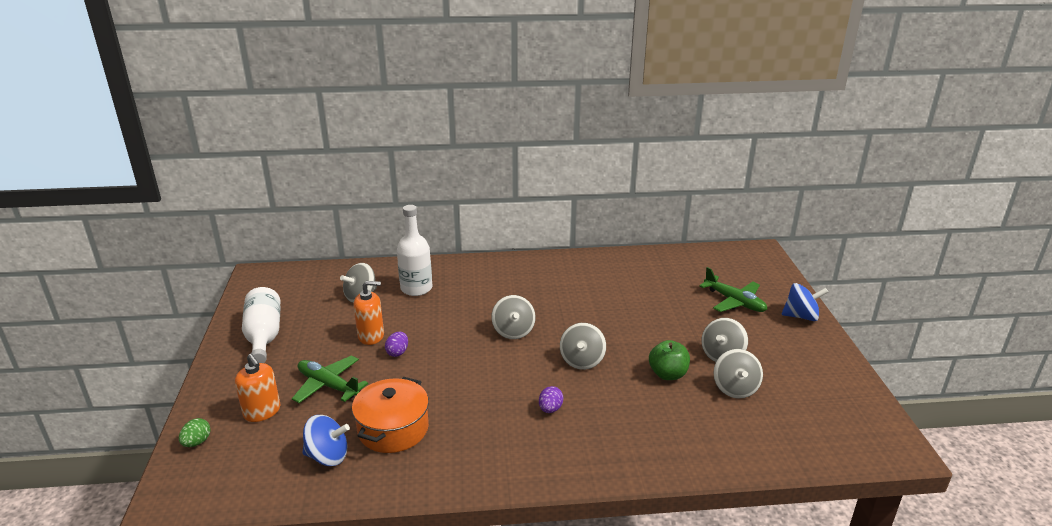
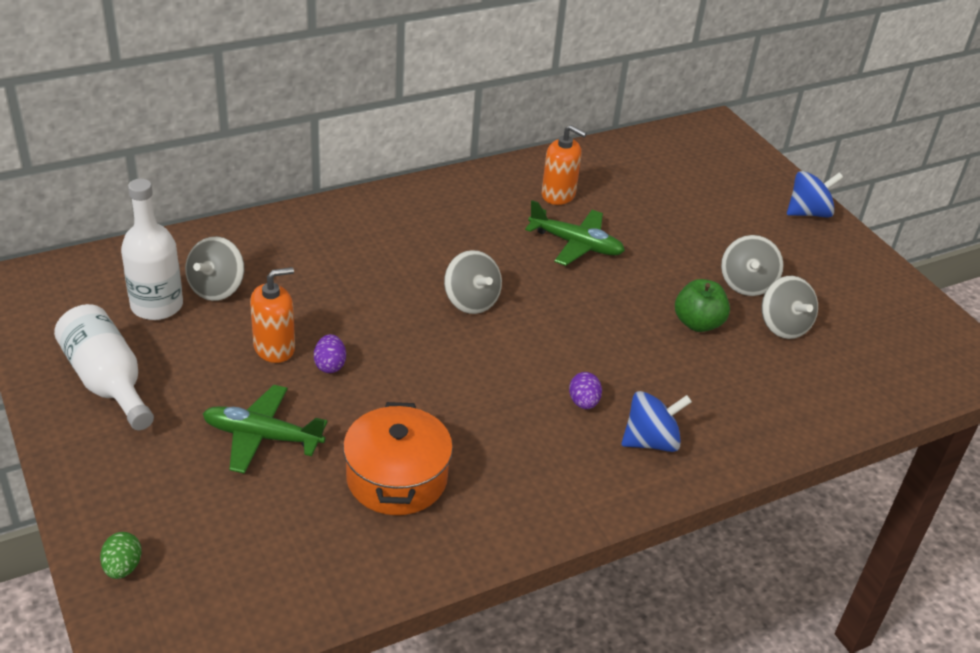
camera: 25 degrees left, 10 degrees up
orange soap dispenser [235,354,280,422] -> orange soap dispenser moved to [542,125,587,205]
blue spinning top [303,415,350,466] -> blue spinning top moved to [622,391,692,452]
white bottle [397,205,432,296] -> white bottle moved to [121,179,183,320]
grey spinning top [560,323,606,370] -> none
green plane [699,267,767,312] -> green plane moved to [525,200,625,266]

